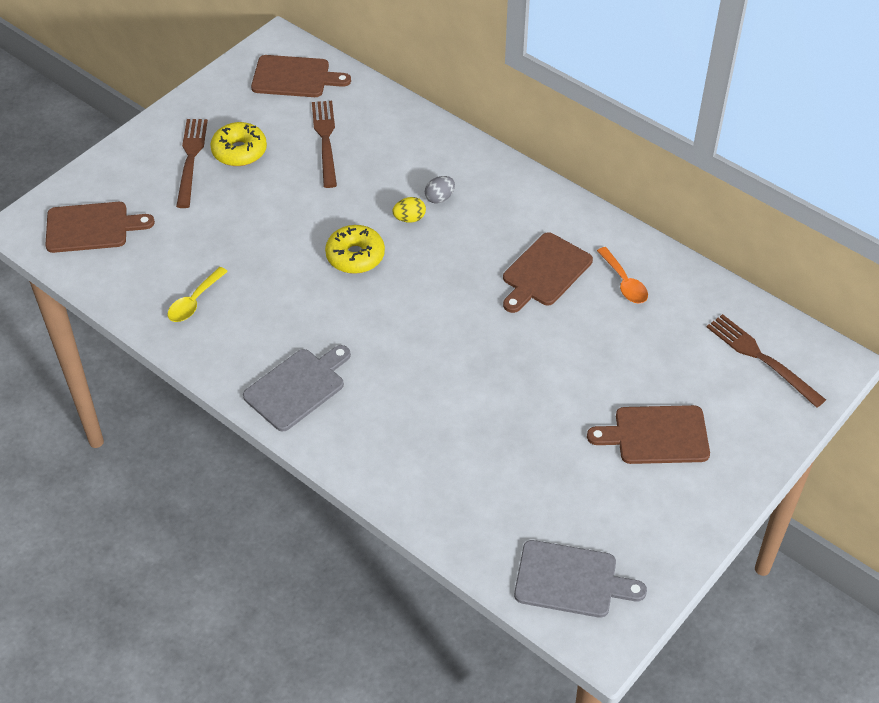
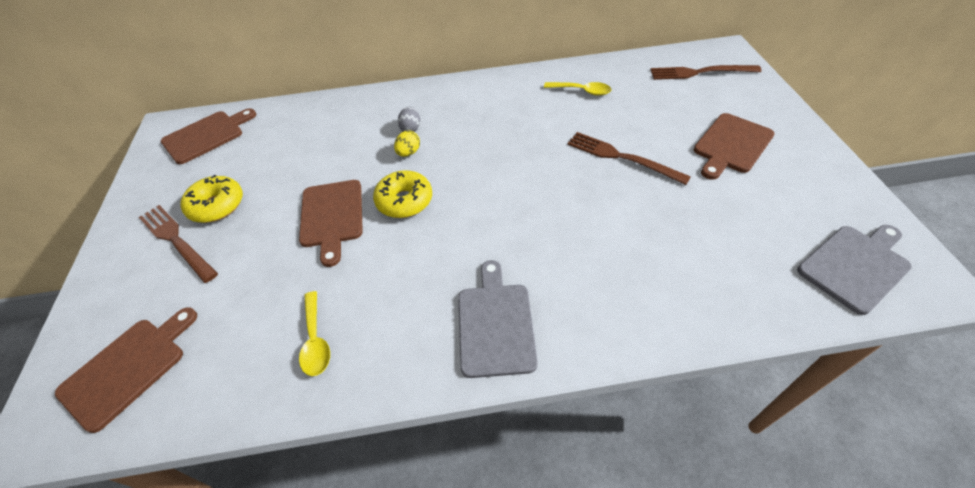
camera: 45 degrees left, 0 degrees up
brown fork [312,101,337,188] -> brown fork moved to [567,132,691,185]
brown cutting board [503,232,593,313] -> brown cutting board moved to [299,180,363,267]
orange spoon [597,247,648,304] -> yellow spoon [544,82,612,96]

